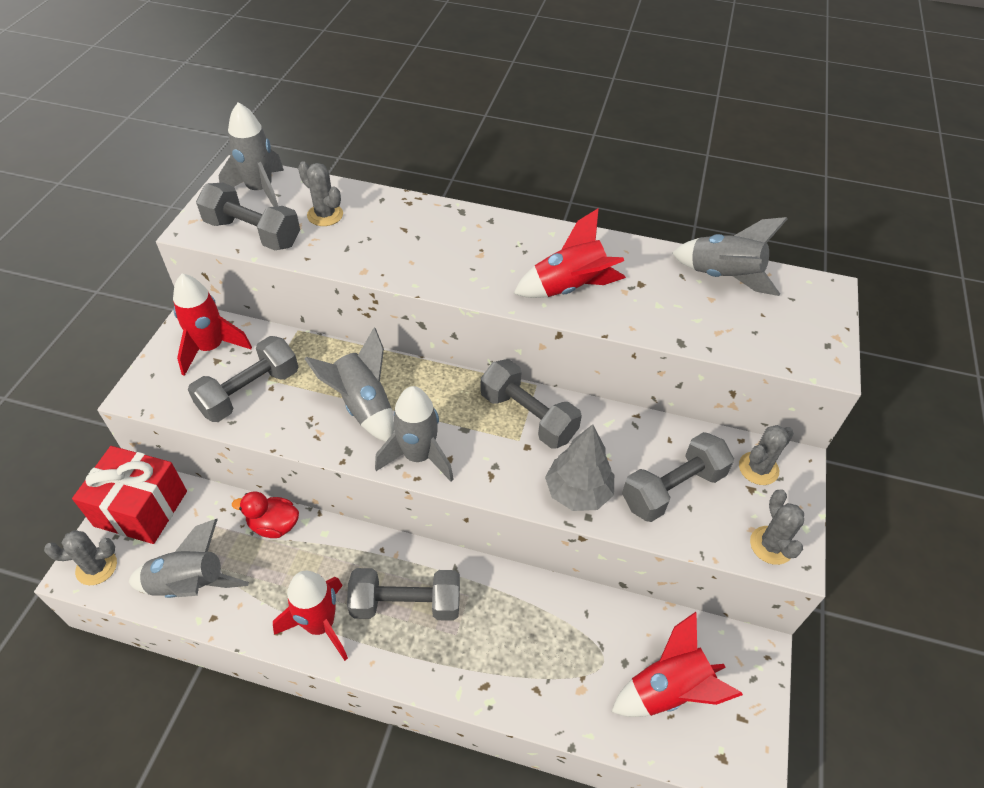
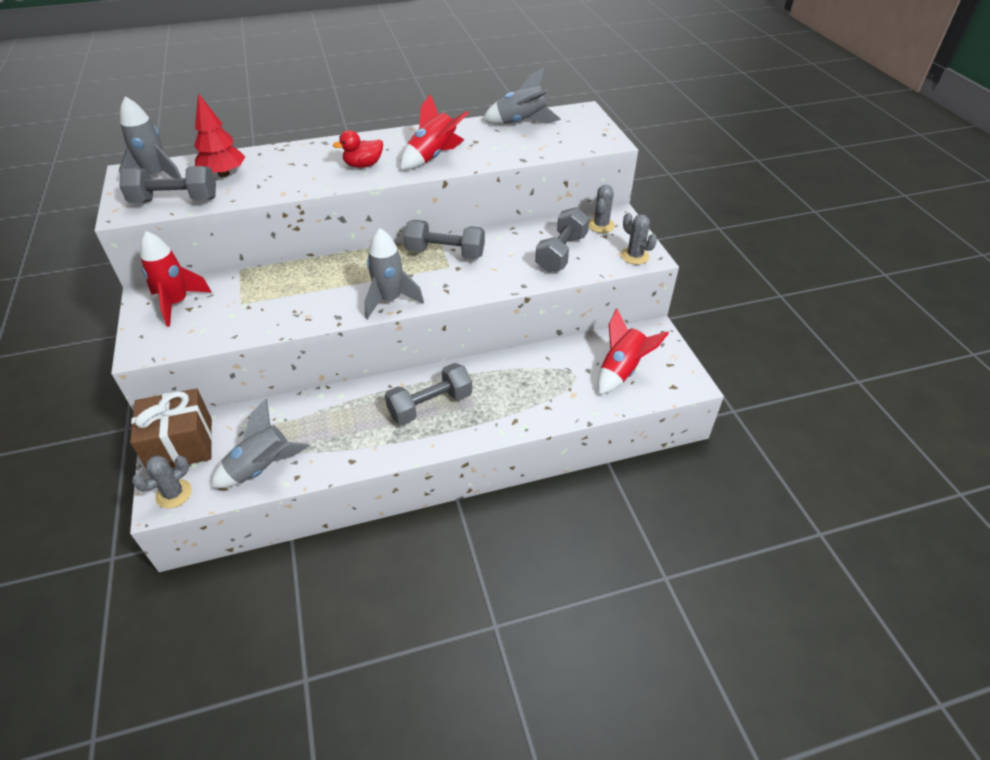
camera: 30 degrees left, 5 degrees down
red gift [72,446,187,544] -> brown gift [130,388,212,468]
grey dumbbell [188,336,298,422] -> none
red duck [232,491,299,538] -> red duck moved to [333,130,383,168]
red rocket [273,571,348,661] -> none
grey cactus [298,161,343,226] -> red tree [194,93,245,177]
grey rocket [305,327,394,442] -> none
grey tree [545,424,614,511] -> none

